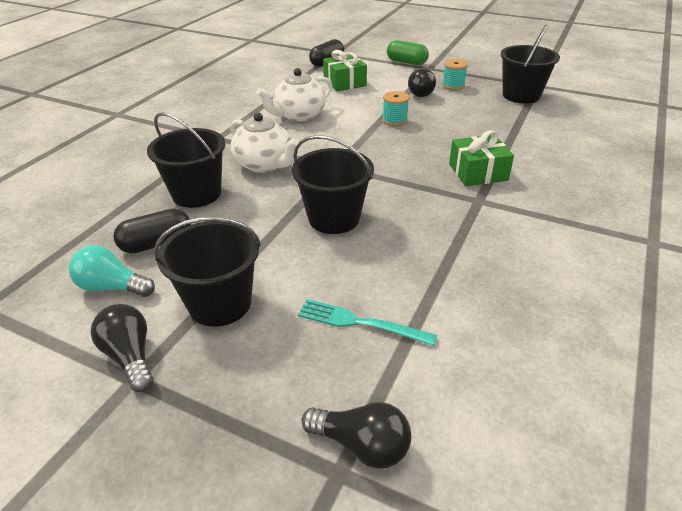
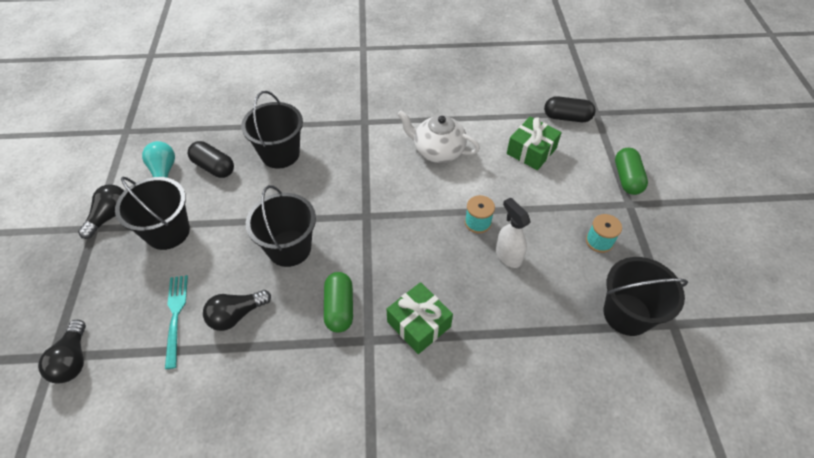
camera: 60 degrees right, 15 degrees up
white teapot [230,112,299,173] -> none
black light bulb [408,68,436,97] -> black light bulb moved to [203,290,271,331]
none -> green capsule [324,272,353,333]
none -> white spray bottle [496,197,531,268]

